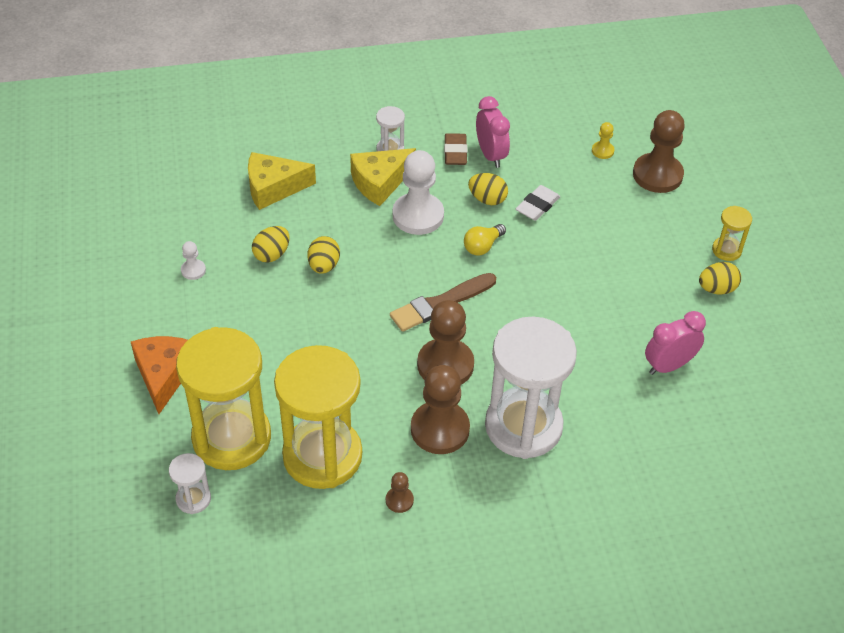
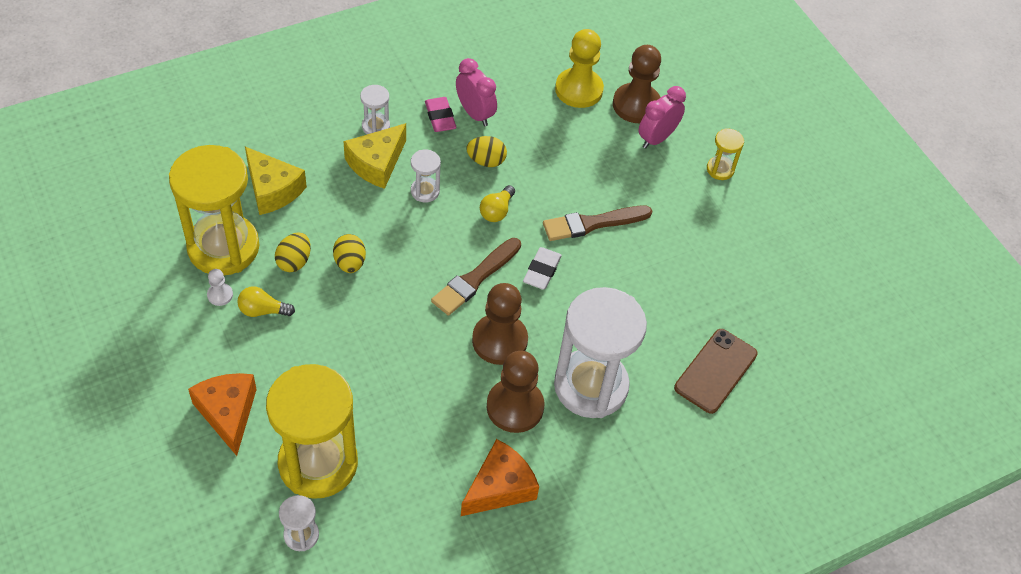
camera: 20 degrees left, 5 degrees up
yellow cheese [248,152,316,210] -> yellow cheese turned 105 degrees counterclockwise [245,147,307,215]
yellow hourglass [274,345,362,489] -> yellow hourglass moved to [169,145,259,275]
brown pawn [386,472,414,513] -> orange cheese [461,439,539,516]
white pawn [393,150,444,235] -> white hourglass [411,150,441,202]
brown eraser [444,133,468,165] -> pink eraser [425,97,457,132]
white eraser [516,185,560,221] -> white eraser moved to [523,247,562,290]
yellow pawn [592,122,615,159] -> yellow pawn [555,29,604,108], size x2.19
pink clock [645,311,706,375] -> pink clock moved to [638,86,686,149]
yellow egg [699,262,741,295] -> none
none -> yellow light bulb [237,286,295,317]
none -> brown brush [543,205,652,241]
none -> brown phone [674,329,758,414]

